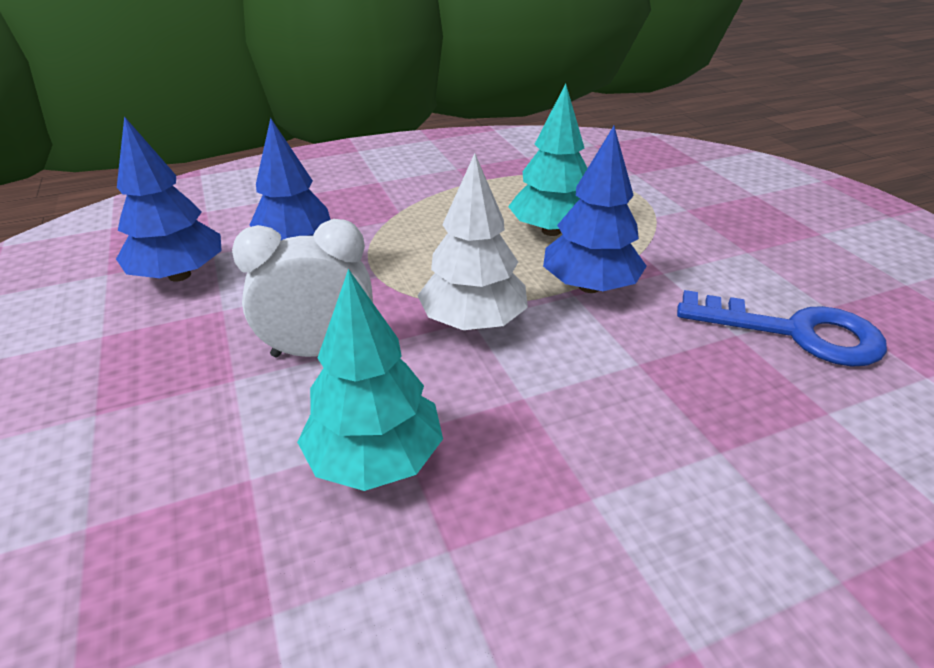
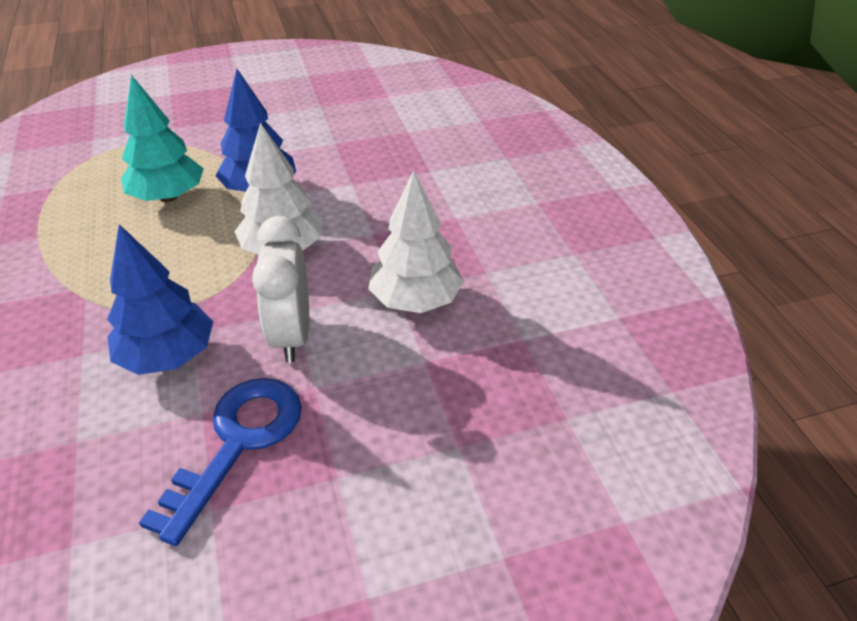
camera: 85 degrees left, 5 degrees up
blue tree [116,116,222,282] -> none
turquoise tree [297,269,443,491] -> white tree [368,171,464,313]
blue key [677,290,887,367] -> blue key moved to [139,378,302,546]

